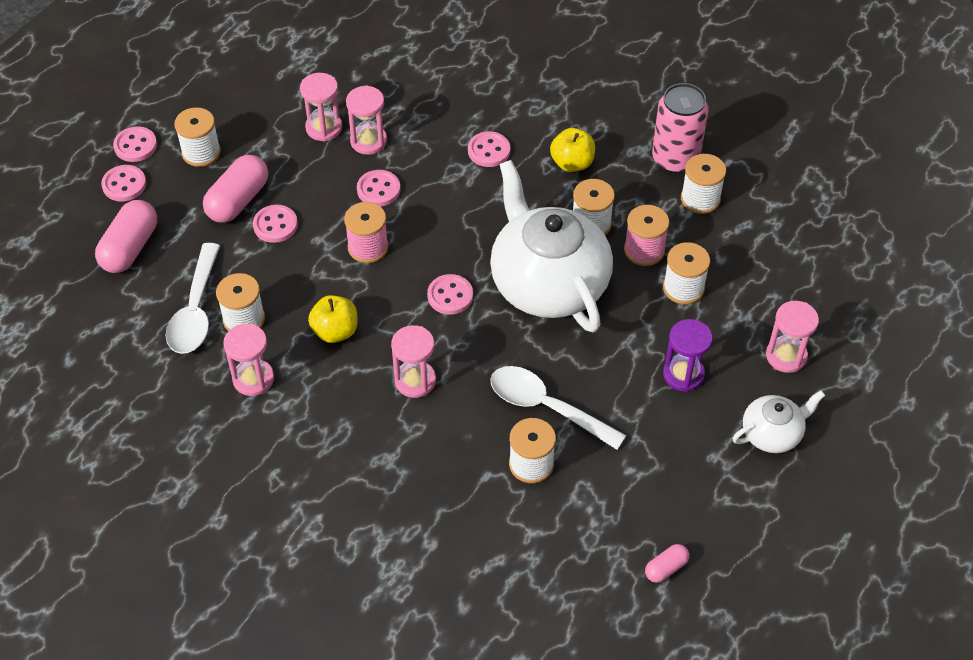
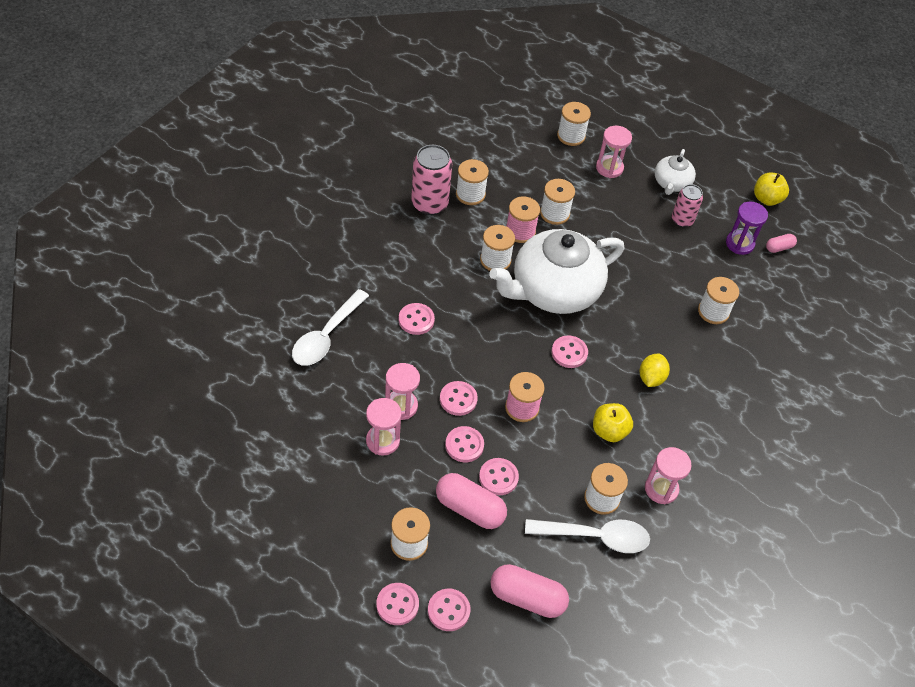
camera: 95 degrees left, 0 degrees up
pink hourglass [391,325,436,398] -> yellow lemon [639,354,670,387]
white spoon [490,366,627,450] -> white spoon moved to [292,289,369,366]
yellow apple [550,128,595,172] -> yellow apple moved to [754,172,789,206]
pink capsule [645,544,689,583] -> pink capsule turned 75 degrees counterclockwise [766,234,797,253]
purple hourglass [663,319,712,392] -> purple hourglass moved to [726,201,768,255]
white teapot [733,390,825,453] -> white teapot turned 135 degrees counterclockwise [655,149,696,195]
none -> pink button [445,426,484,462]
none -> white spool [557,102,591,146]
none -> pink can [672,184,703,227]

